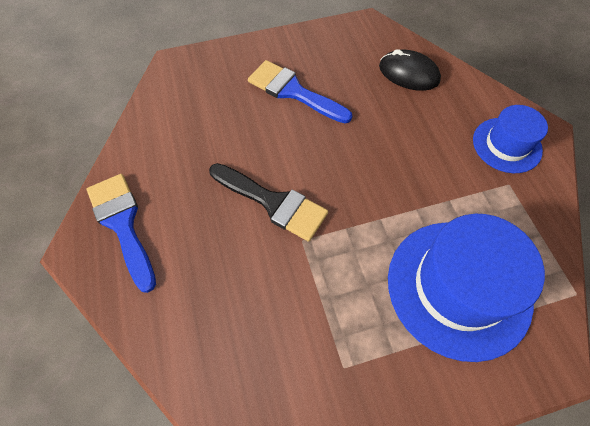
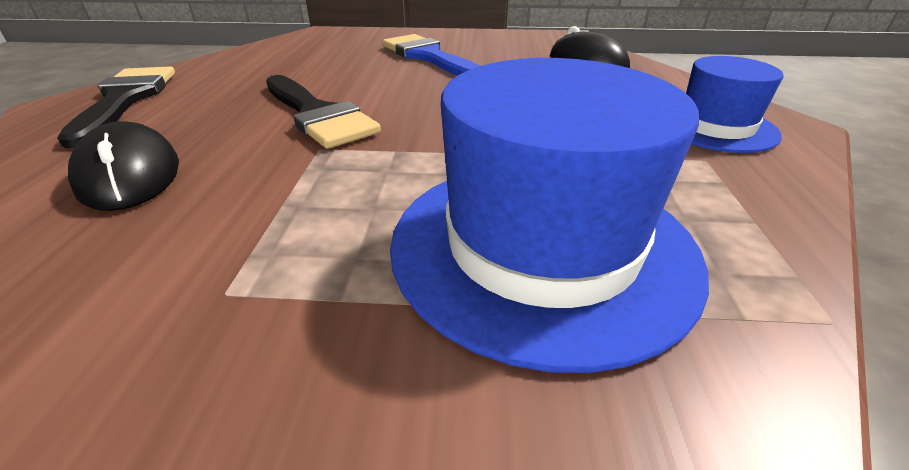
camera: 20 degrees right, 25 degrees down
blue brush [87,174,156,293] -> black brush [57,66,175,148]
none -> black mouse [68,121,179,211]

